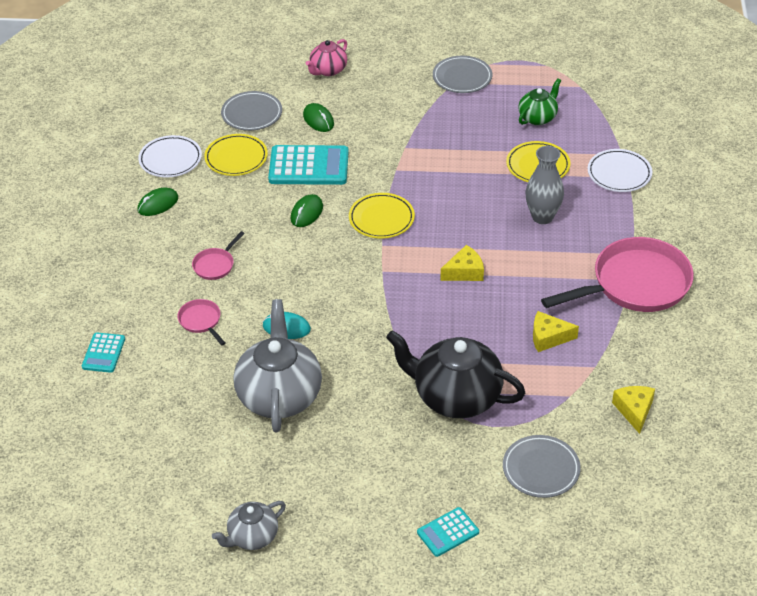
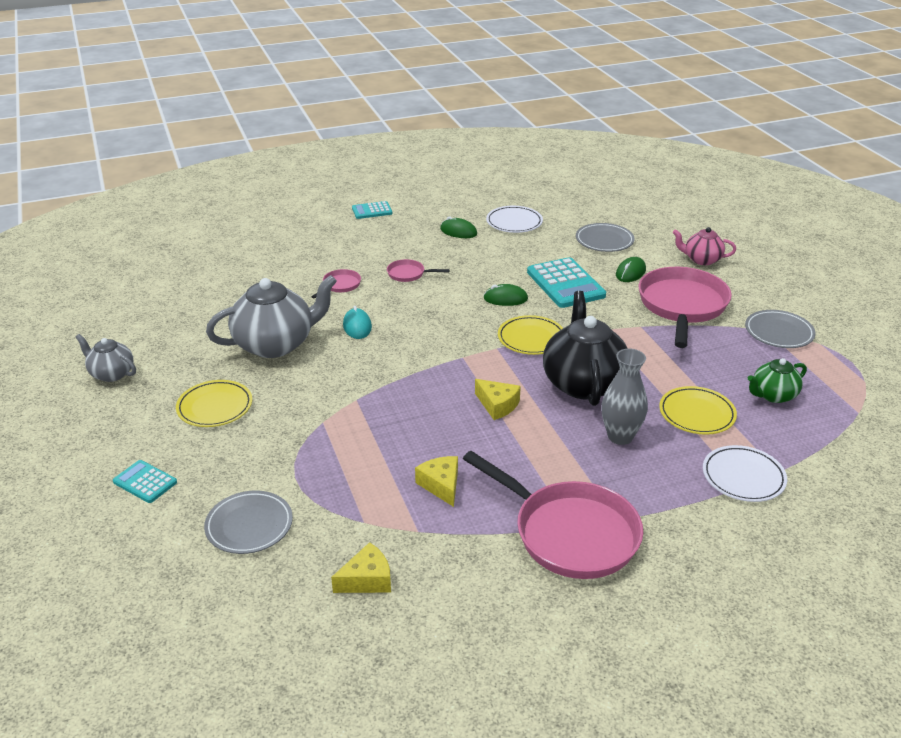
camera: 65 degrees right, 10 degrees down
turquoise calculator [82,332,125,373] -> turquoise calculator moved to [352,201,392,219]
yellow plate [204,134,268,176] -> yellow plate moved to [176,380,252,427]
black teapot [386,330,525,418] -> black teapot moved to [543,291,628,406]
green teapot [518,79,561,125] -> green teapot turned 135 degrees clockwise [748,358,807,403]
none -> pink pan [639,267,732,348]

